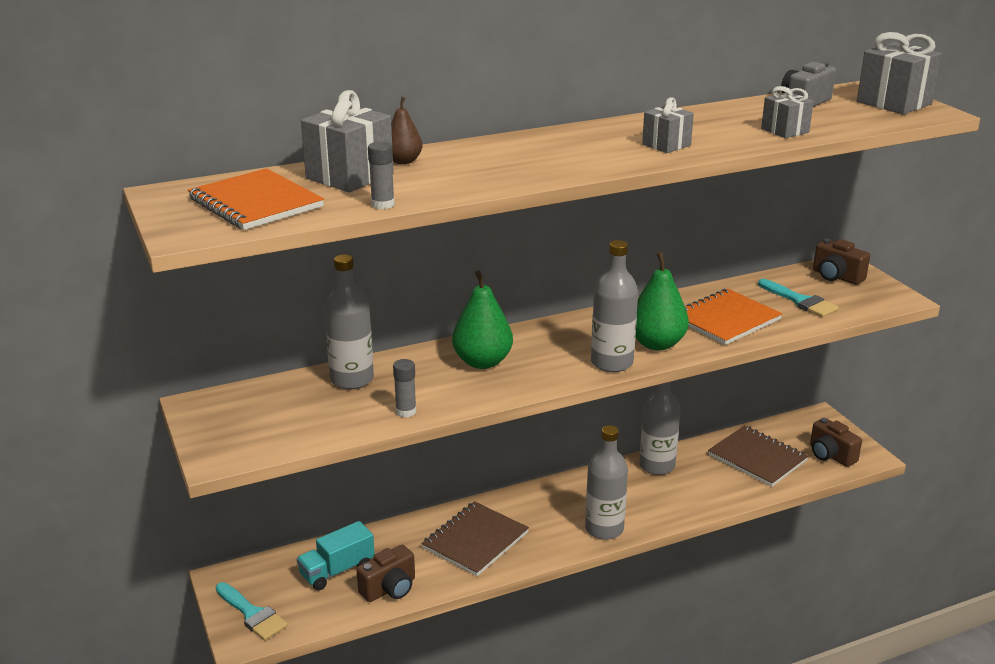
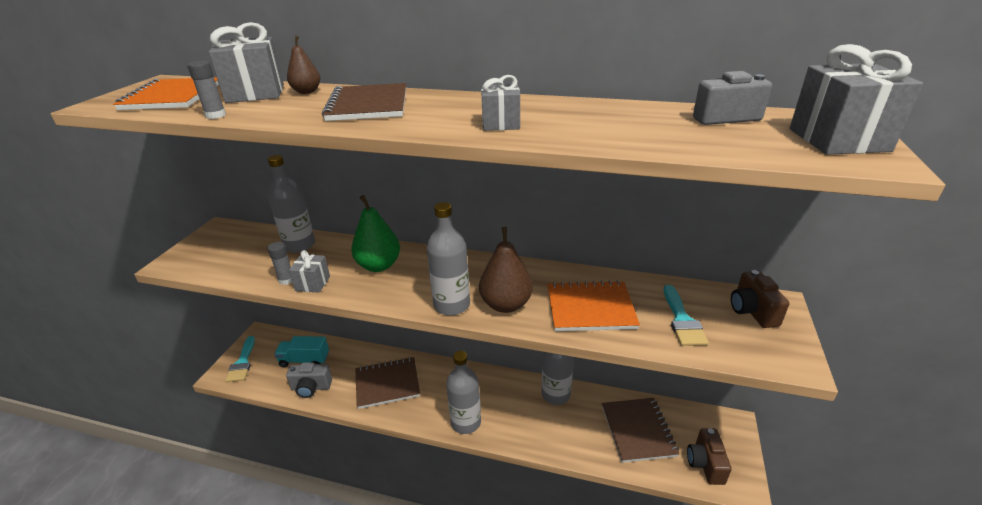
camera: 40 degrees right, 5 degrees up
brown camera [356,545,415,602] -> grey camera [286,362,332,398]
green pear [636,252,689,350] -> brown pear [479,227,533,313]
grey gift [761,86,814,138] -> grey gift moved to [289,250,330,293]
none -> brown notebook [322,83,406,121]

